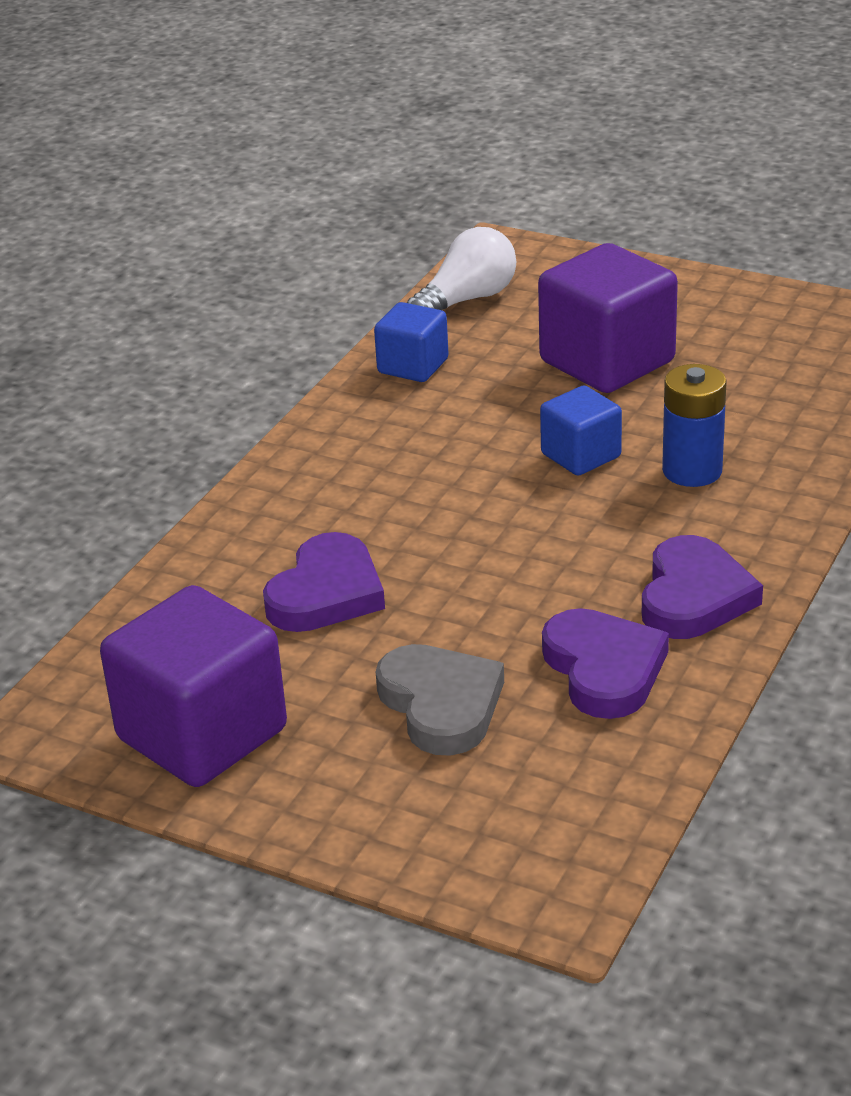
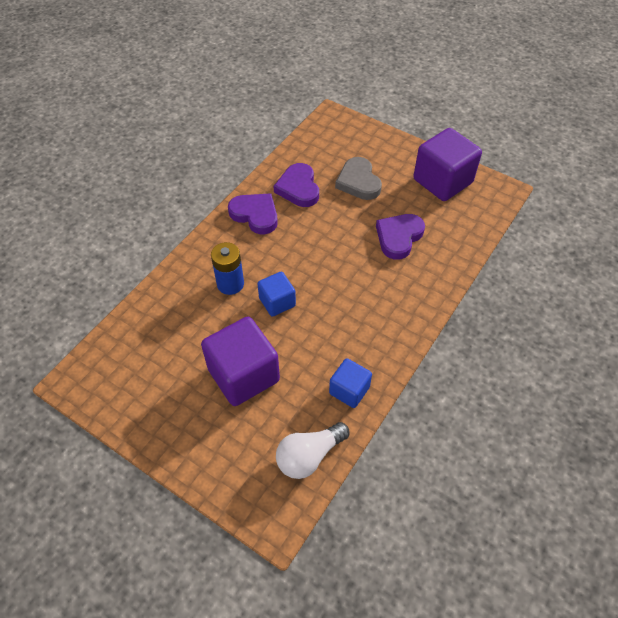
camera: 175 degrees left, 20 degrees up
purple heart [642,535,763,639] -> purple heart turned 105 degrees clockwise [228,193,278,234]

